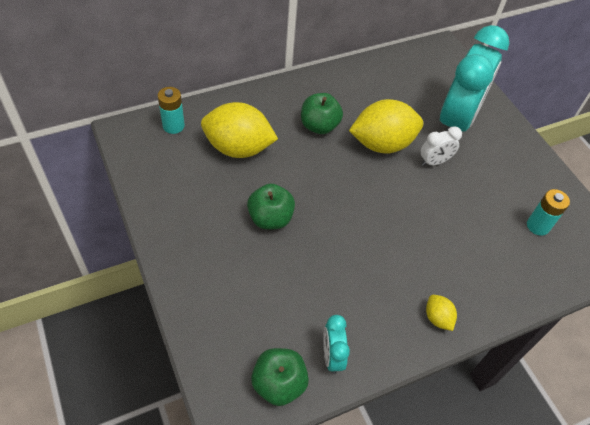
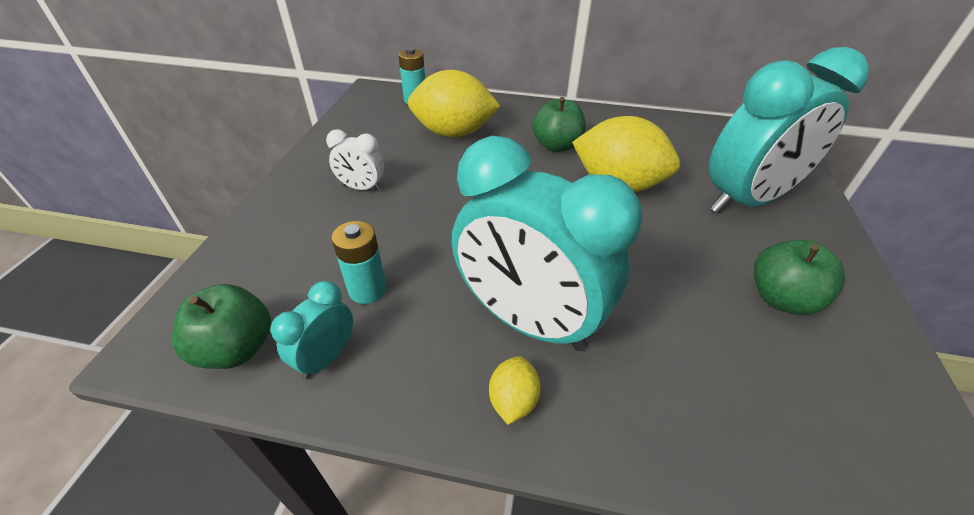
camera: 40 degrees right, 10 degrees down
yellow lemon [201,102,278,158] -> yellow lemon turned 45 degrees counterclockwise [408,70,500,138]
green apple [247,184,295,229] -> green apple moved to [754,240,845,315]
white clock [421,126,462,166] -> white clock moved to [326,129,384,191]
turquoise battery [527,189,570,236] -> turquoise battery moved to [332,221,387,304]
none -> turquoise clock [451,136,643,351]

